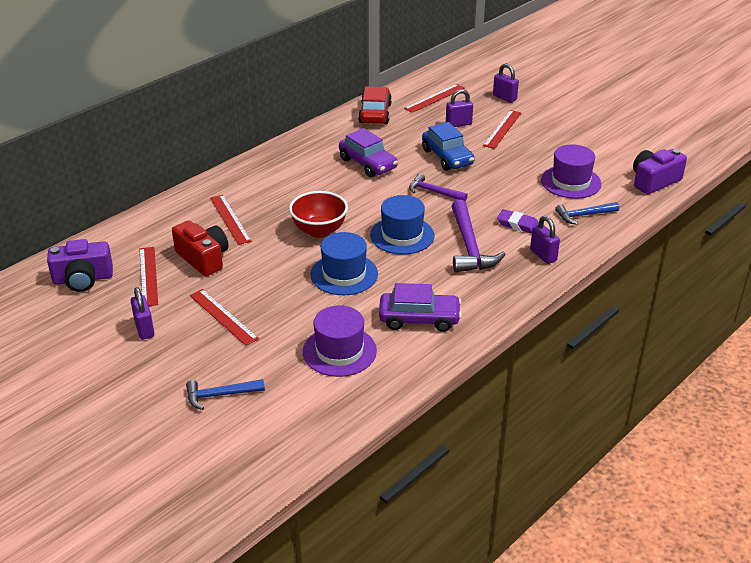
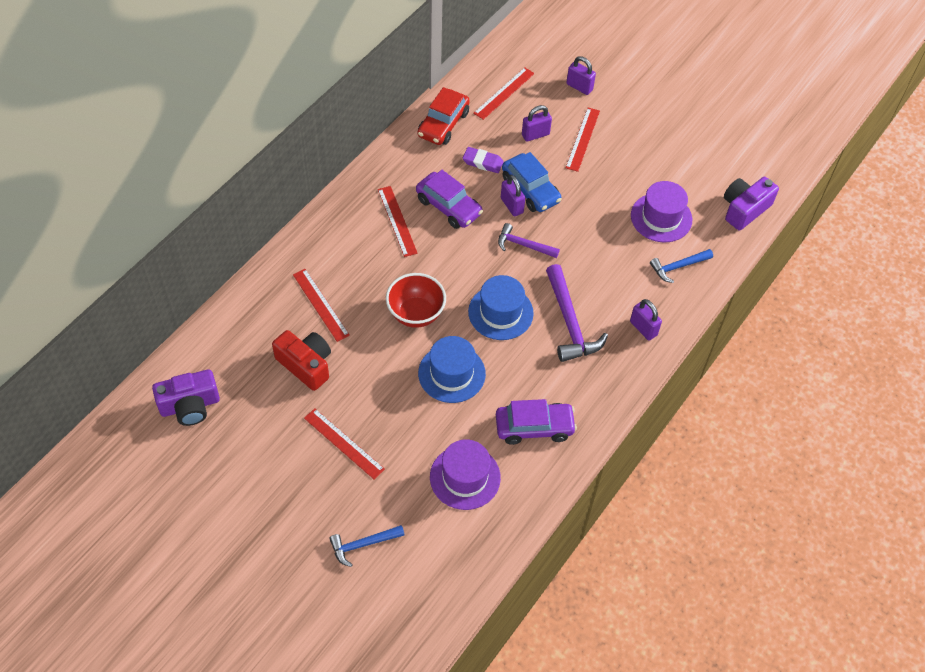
camera: 10 degrees left, 20 degrees up
purple padlock [131,287,154,340] -> purple padlock moved to [501,175,525,216]
red ruler [140,247,158,306] -> red ruler moved to [378,186,418,257]
red car [358,86,392,124] -> red car turned 150 degrees counterclockwise [418,87,470,145]
purple eraser [497,209,539,234] -> purple eraser moved to [463,147,503,173]

